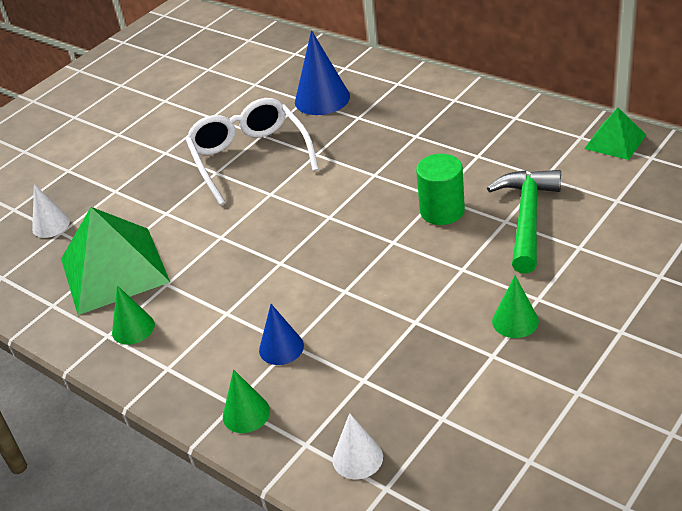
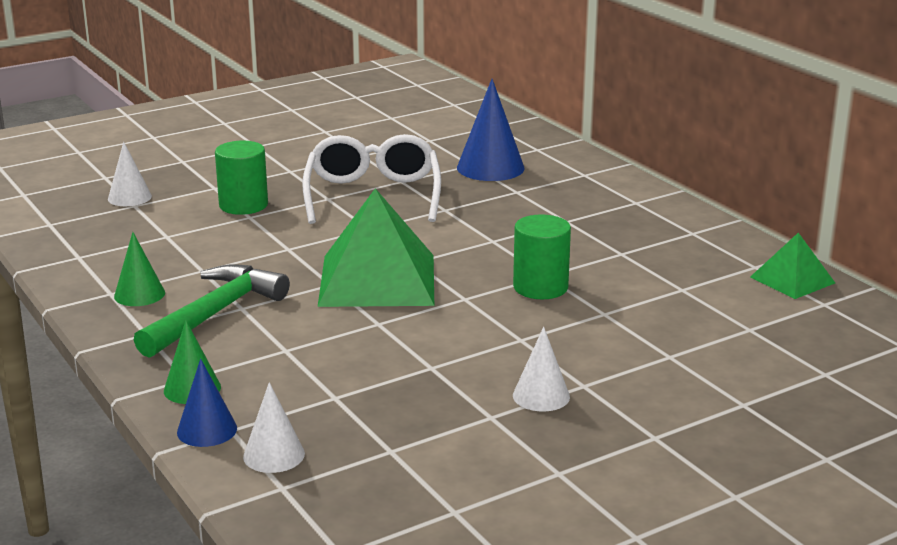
camera: 15 degrees right, 15 degrees down
green pyramid [61,207,170,315] -> green pyramid moved to [318,188,434,307]
blue cone [259,304,304,365] -> blue cone moved to [177,359,237,447]
green hammer [487,170,561,273] -> green hammer moved to [134,264,290,358]
green cone [492,276,539,338] -> white cone [513,327,570,411]
none -> green cylinder [215,141,268,215]

